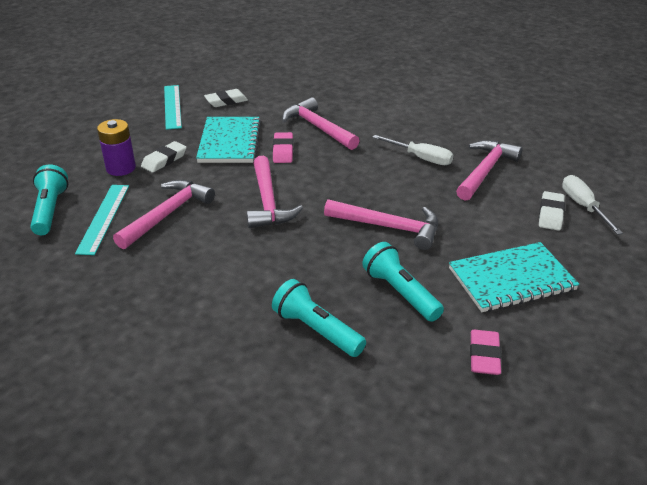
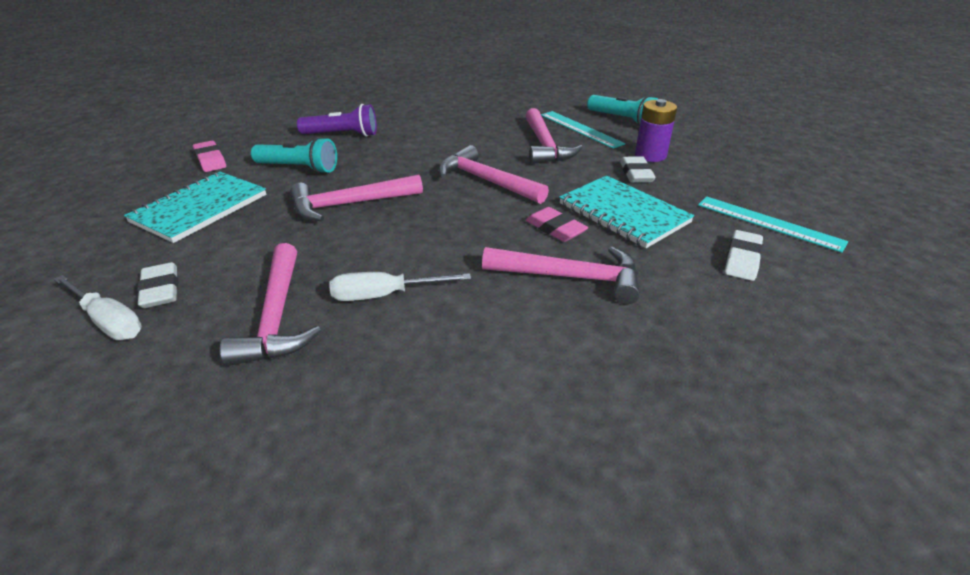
camera: 140 degrees right, 0 degrees up
turquoise flashlight [272,279,366,357] -> purple flashlight [297,104,377,137]

